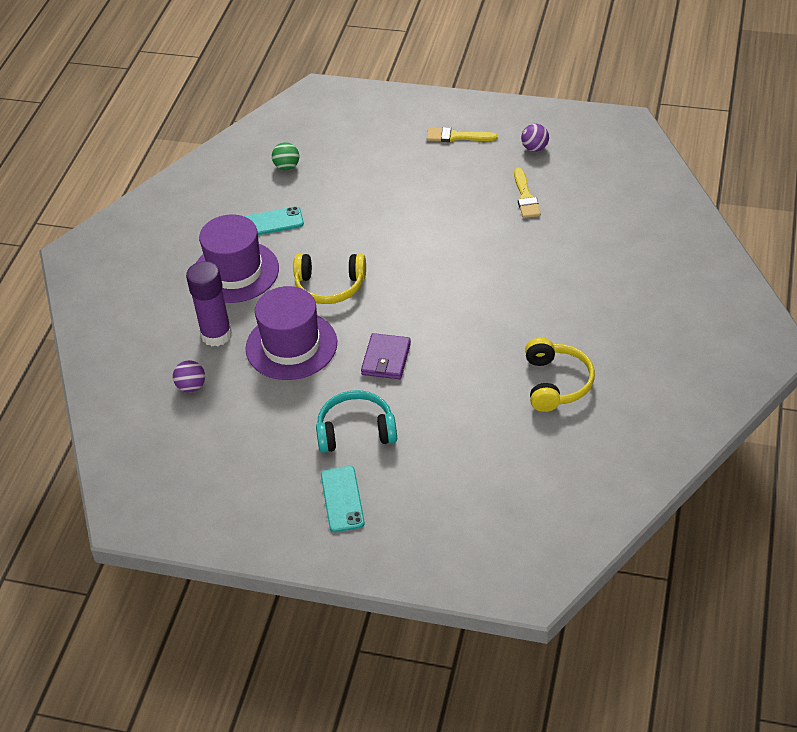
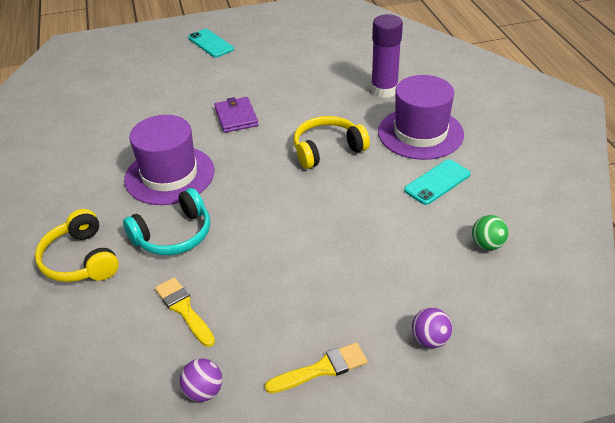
camera: 150 degrees right, 5 degrees down
purple ball [173,360,205,393] -> purple ball moved to [412,308,453,348]
purple hat [245,286,337,380] -> purple hat moved to [124,115,214,205]
turquoise headphones [316,390,397,453] -> turquoise headphones moved to [123,188,210,255]
yellow headphones [525,338,595,412] -> yellow headphones moved to [35,209,119,282]

